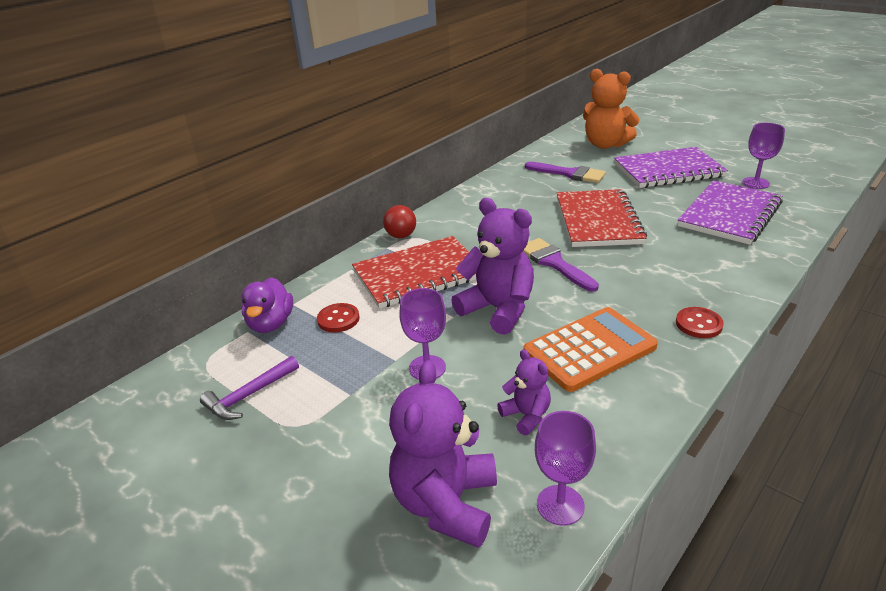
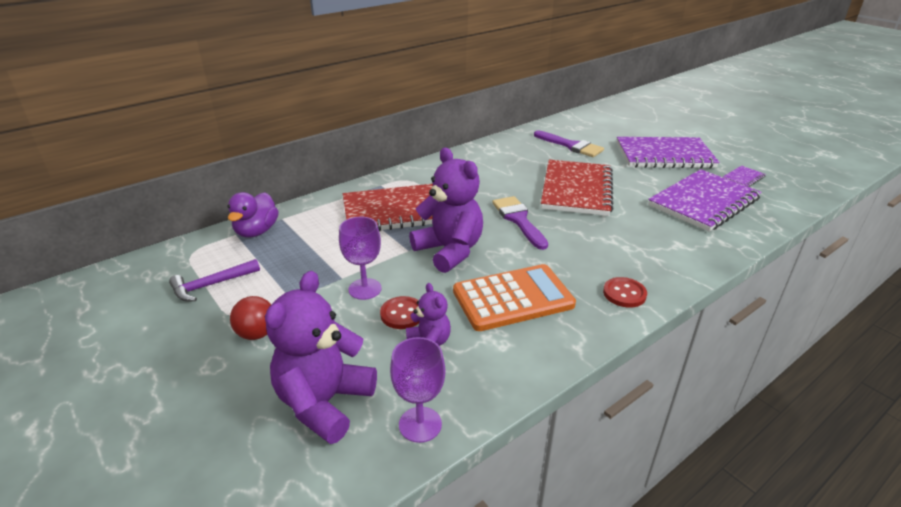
camera: 10 degrees right, 0 degrees up
red button [317,303,360,332] -> red button moved to [380,296,419,329]
red ball [383,205,416,238] -> red ball moved to [230,296,271,340]
orange teddy bear [583,69,640,149] -> none
purple goblet [742,123,785,189] -> purple notebook [723,166,766,187]

